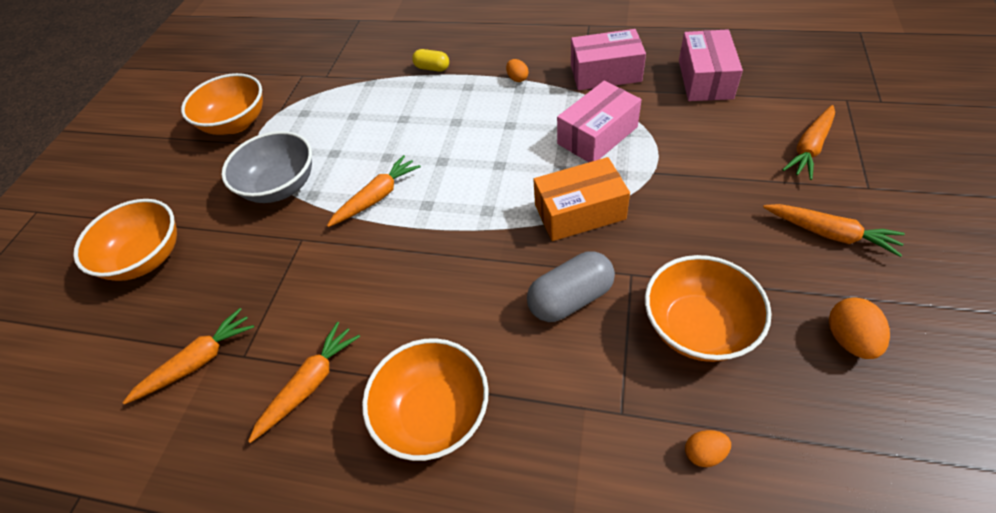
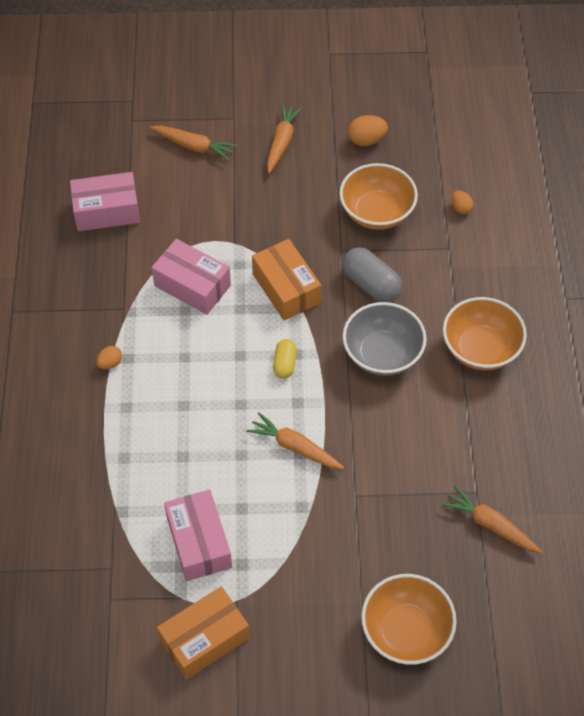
camera: 110 degrees left, 5 degrees up
orange bowl [181,73,263,135] -> orange box [157,586,250,680]
grey bowl [222,131,312,203] -> grey bowl moved to [343,302,427,376]
orange carrot [248,322,360,443] -> none
yellow capsule [412,49,449,72] -> yellow capsule moved to [273,339,297,379]
pink box [571,29,646,90] -> pink box moved to [164,489,232,581]

